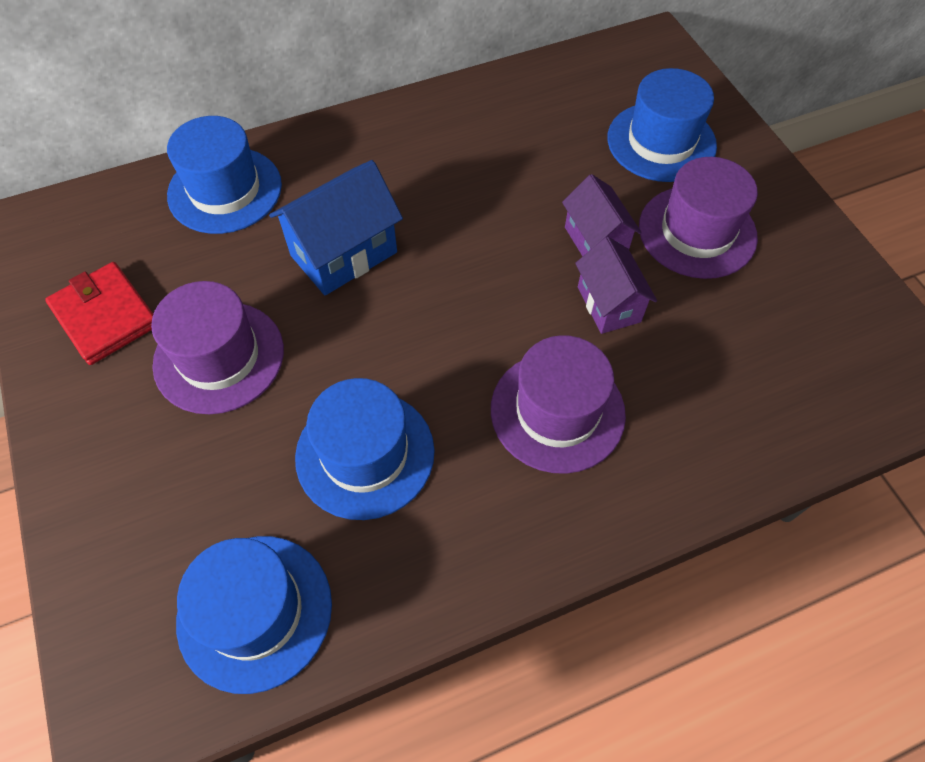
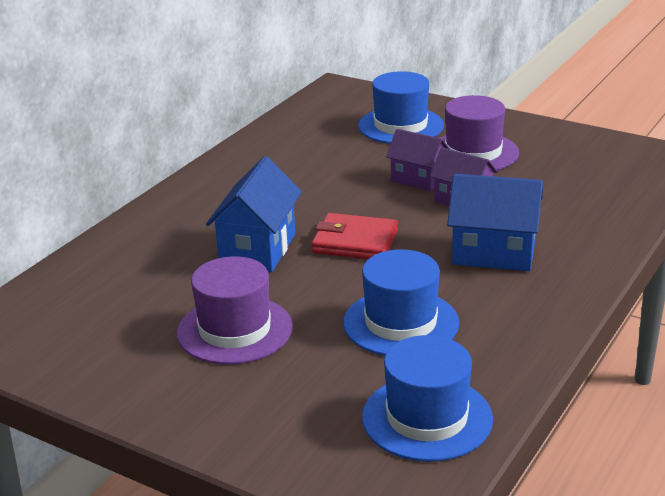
camera: 35 degrees left, 30 degrees down
red wallet [45,262,153,365] -> red wallet moved to [312,213,398,259]
blue hat [167,116,282,234] -> none
purple hat [491,335,626,474] -> blue house [447,174,543,271]

